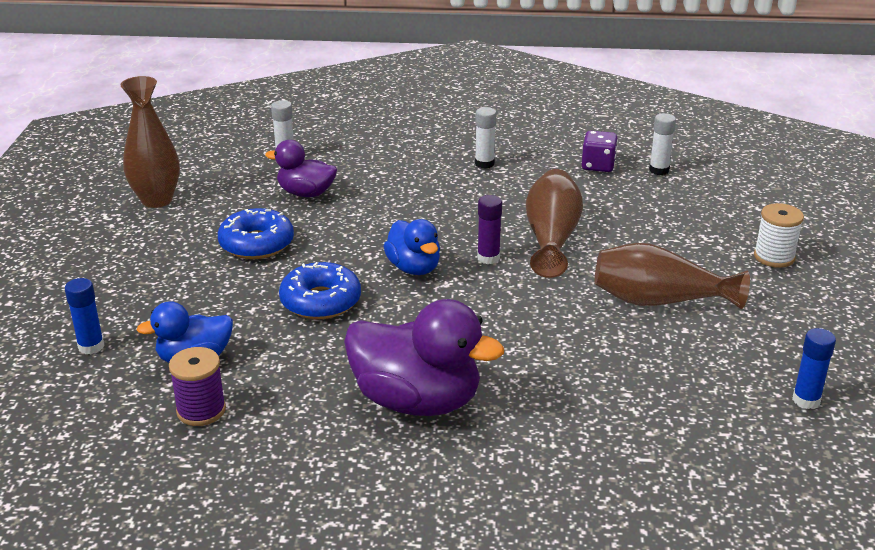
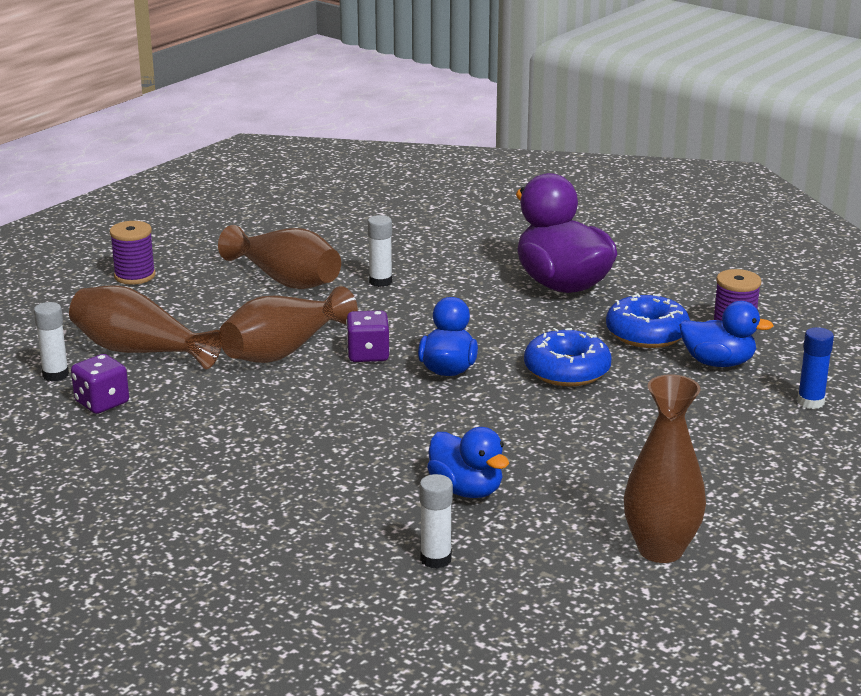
camera: 145 degrees left, 5 degrees down
blue donut [218,208,294,259] -> blue donut moved to [606,293,690,348]
purple duck [265,140,337,197] -> blue duck [427,427,509,498]
white glue stick [475,107,497,169] -> white glue stick moved to [368,215,392,287]
purple glue stick [477,195,502,264] -> purple dice [346,310,390,362]
white spool [754,203,804,268] -> purple spool [110,221,156,285]
blue glue stick [792,328,836,409] -> none
none -> brown vase [69,285,221,369]

